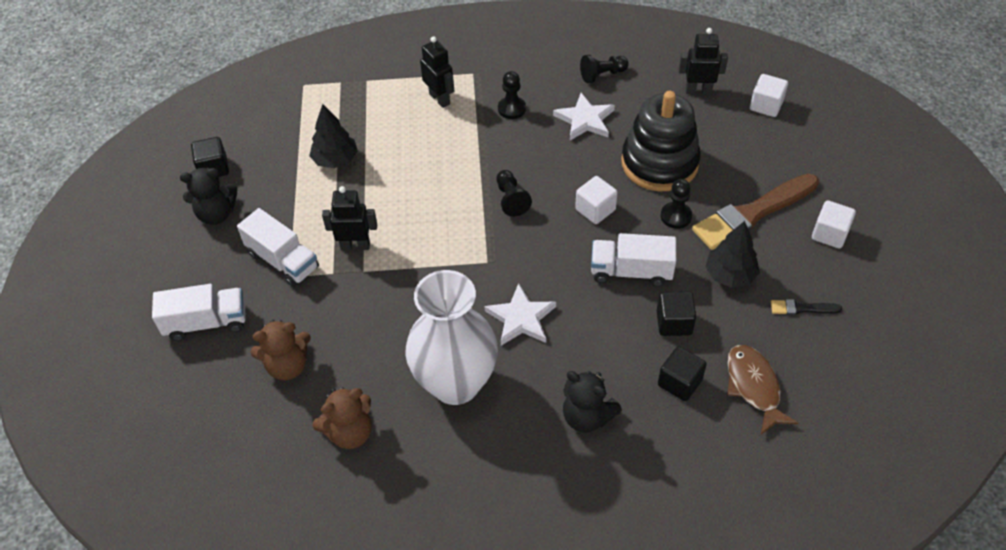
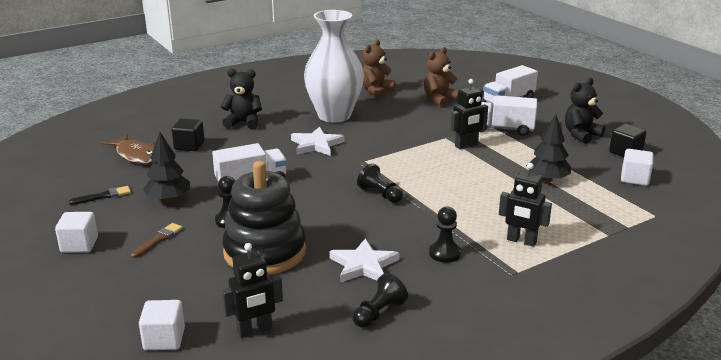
camera: 150 degrees right, 25 degrees down
white cube [575,176,618,224] -> white cube moved to [621,149,654,186]
black cube [657,291,696,336] -> none
brown brush [692,173,819,250] -> brown brush [131,223,183,258], size x0.44

